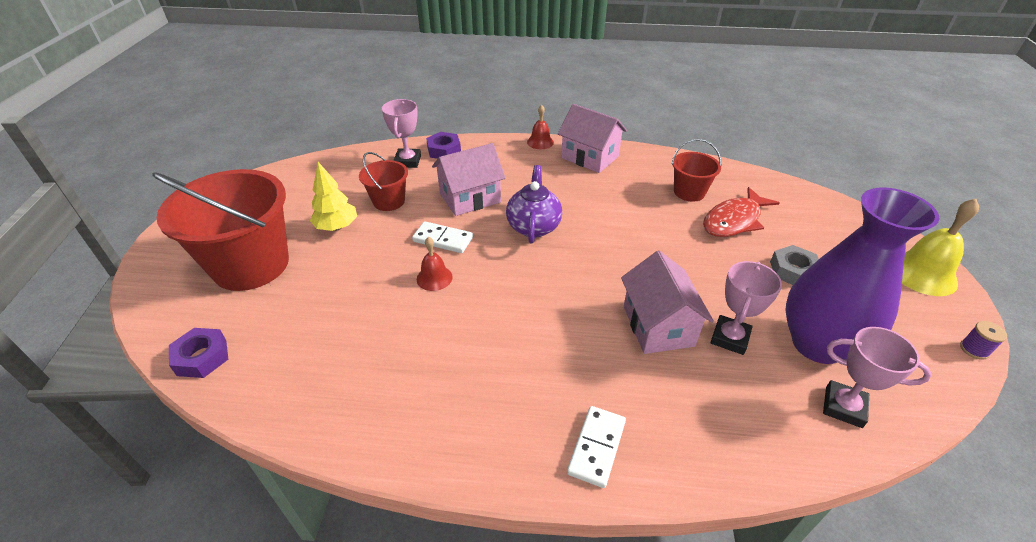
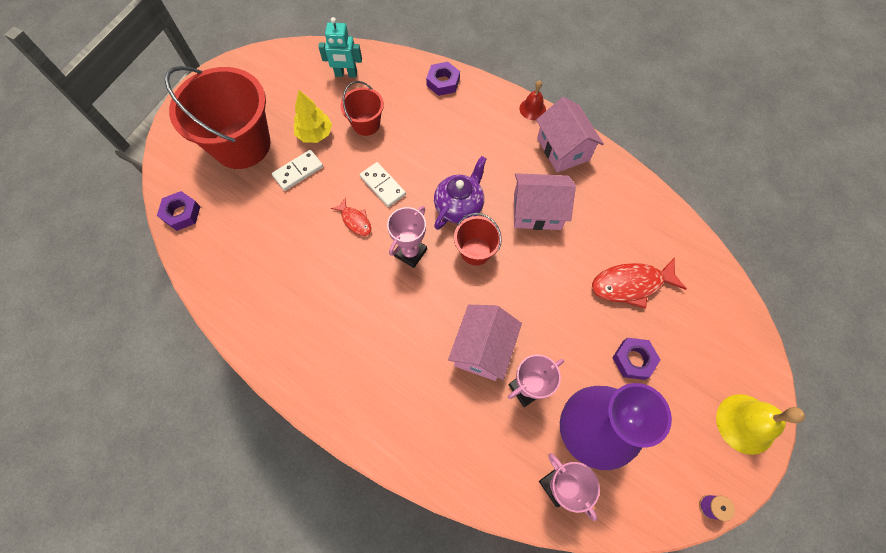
camera: 30 degrees right, 25 degrees up
pink trophy [382,99,421,168] -> pink trophy moved to [387,206,427,268]
red bell [417,237,453,291] -> red fish [331,198,371,236]
pink house [432,143,505,216] -> pink house moved to [514,173,576,230]
white domino [567,406,626,488] -> white domino moved to [272,150,323,191]
red bucket [671,139,721,202] -> red bucket moved to [454,213,502,265]
grey nut [770,245,819,285] -> purple nut [612,338,660,380]
none -> turquoise robot [318,17,362,77]

